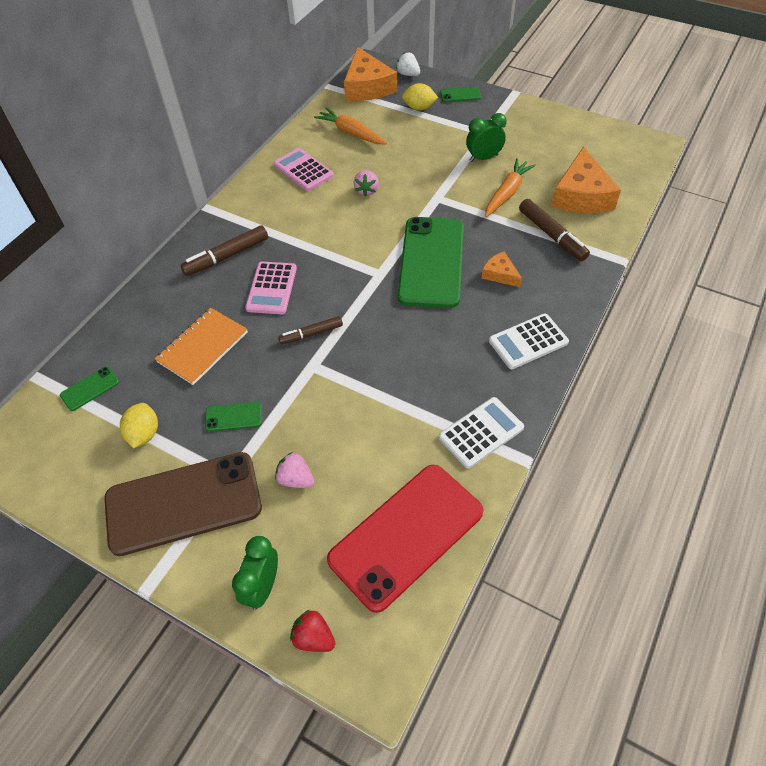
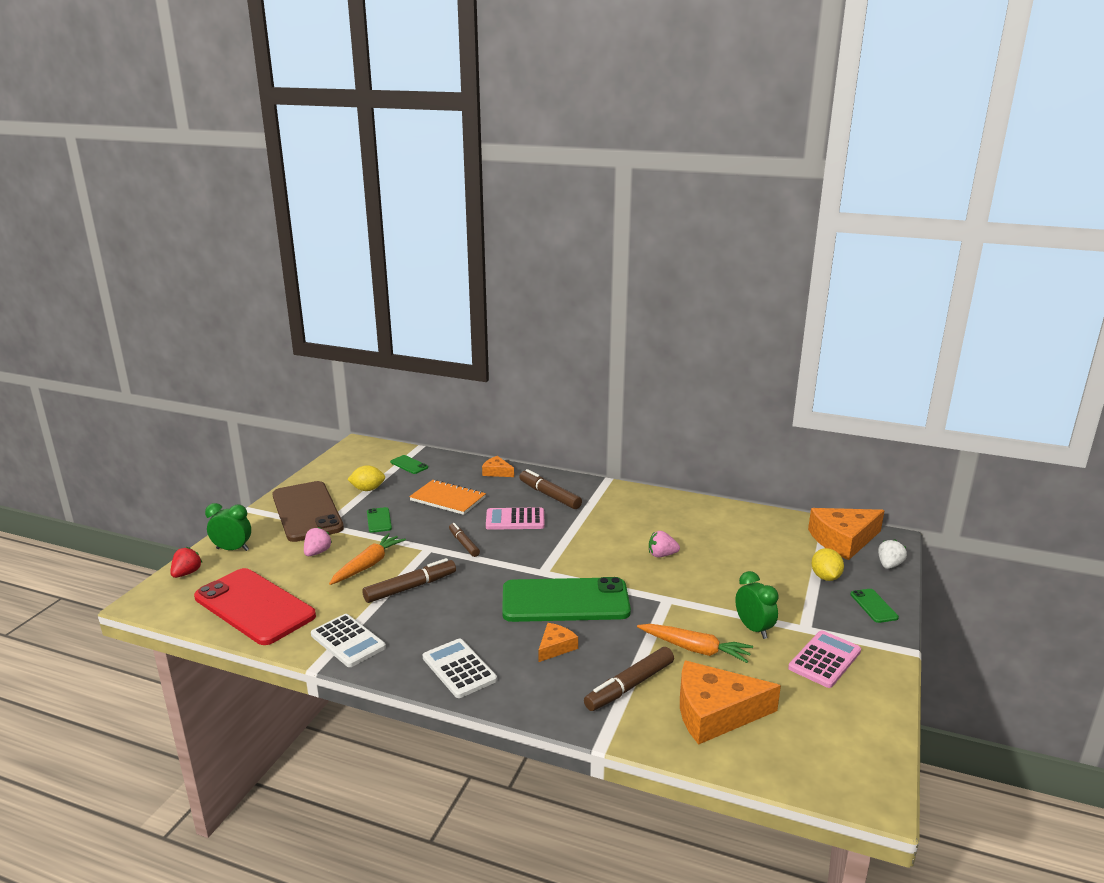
camera: 80 degrees right, 30 degrees down
pink calculator [274,148,334,191] -> pink calculator moved to [788,630,861,688]
orange carrot [314,108,387,144] -> orange carrot moved to [329,533,406,585]
none -> brown marker [363,558,456,603]
none -> orange cheese [482,456,514,477]

